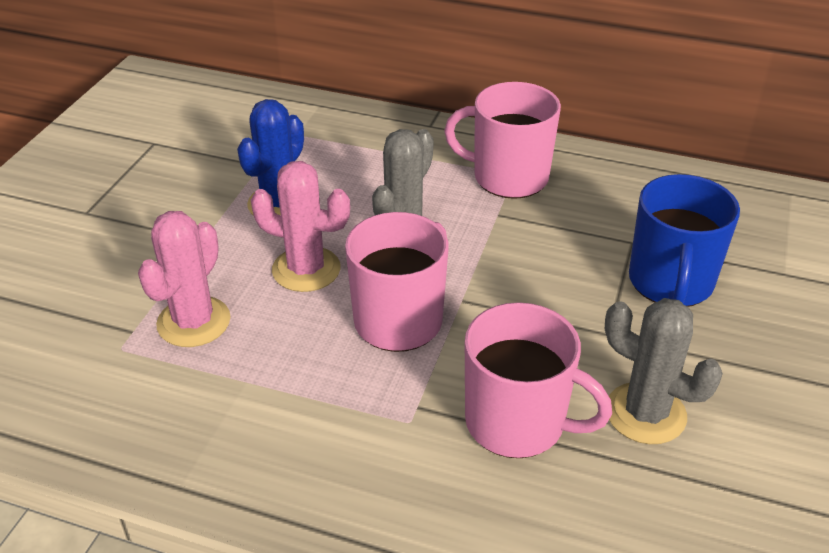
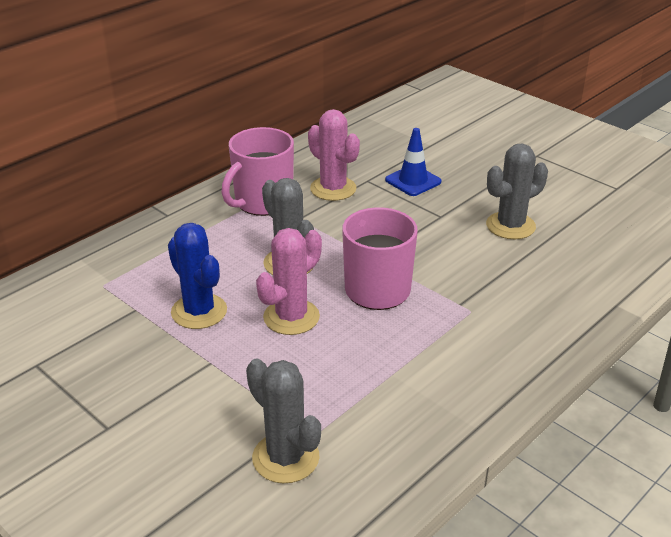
camera: 65 degrees left, 5 degrees down
pink cactus [138,211,230,347] -> pink cactus moved to [308,109,360,201]
pink mug [465,302,612,458] -> none
blue mug [629,174,740,307] -> blue traffic cone [385,128,442,196]
none -> grey cactus [246,358,321,483]

